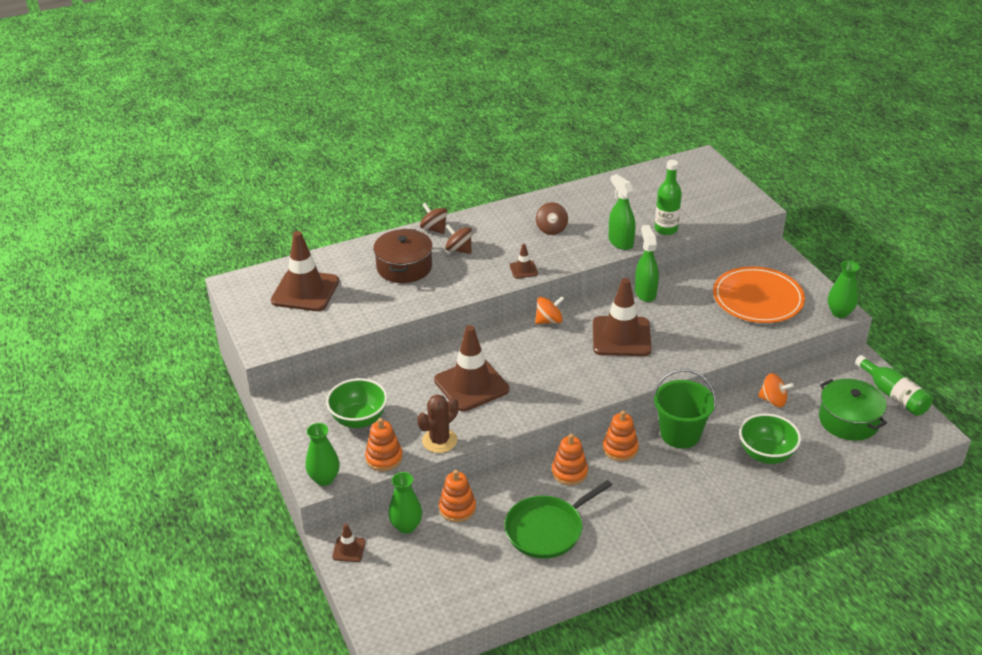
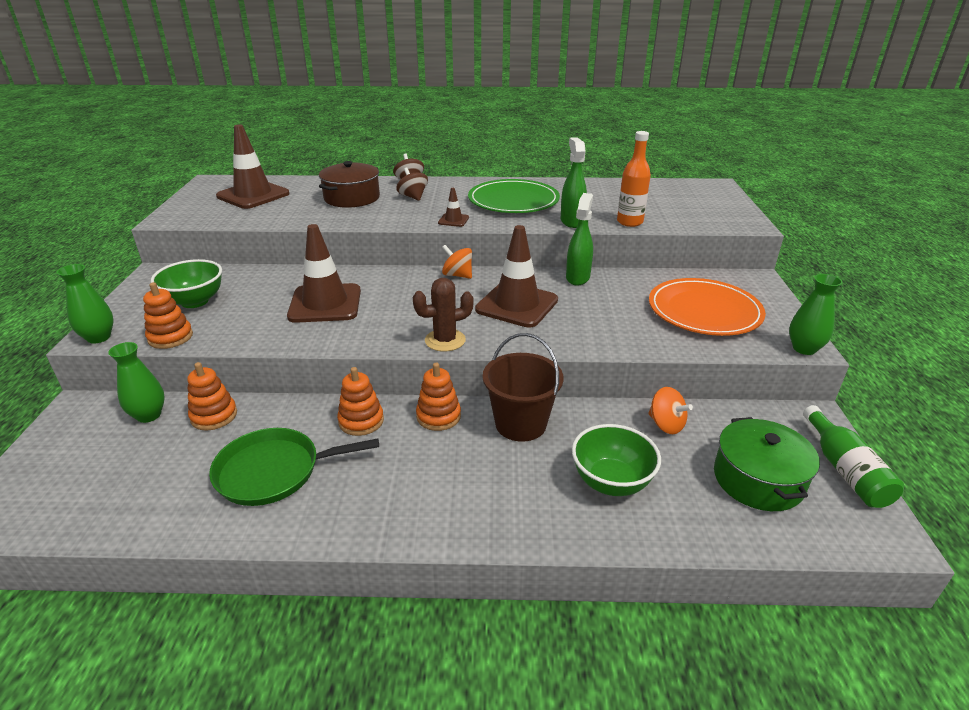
camera: 25 degrees right, 5 degrees down
brown traffic cone [332,524,366,562] -> none
brown cactus [417,394,459,453] -> brown cactus moved to [413,278,474,352]
orange spinning top [535,296,565,324] -> orange spinning top turned 150 degrees counterclockwise [442,245,472,279]
brown spinning top [536,202,568,235] -> green plate [468,179,560,213]
green bucket [653,369,716,449] -> brown bucket [483,333,564,442]
green bottle [655,160,682,235] -> orange bottle [617,131,651,227]

